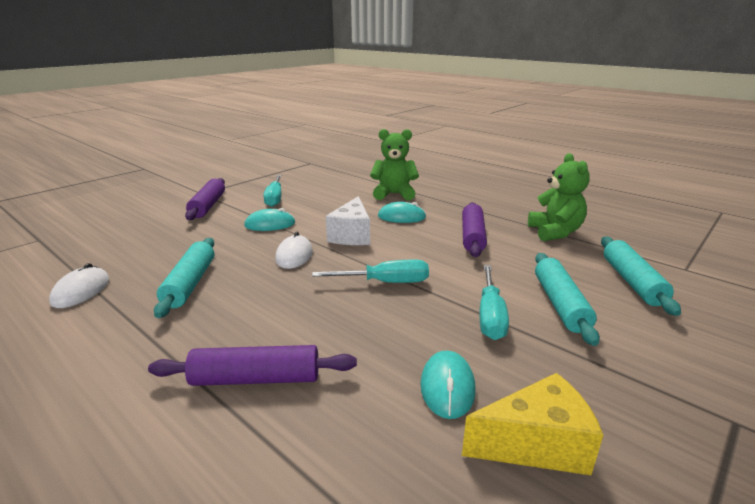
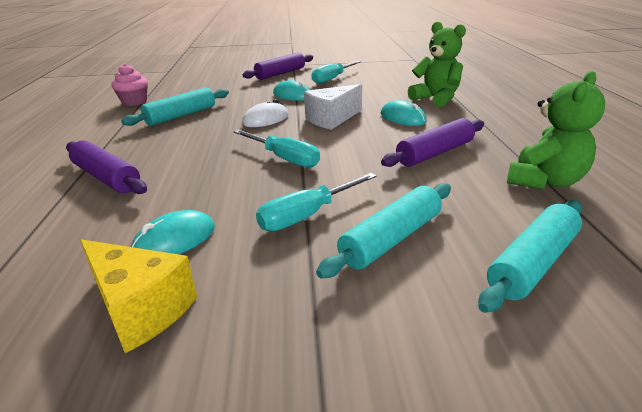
camera: 45 degrees right, 5 degrees up
white mouse [49,263,109,308] -> pink cupcake [111,64,148,106]

